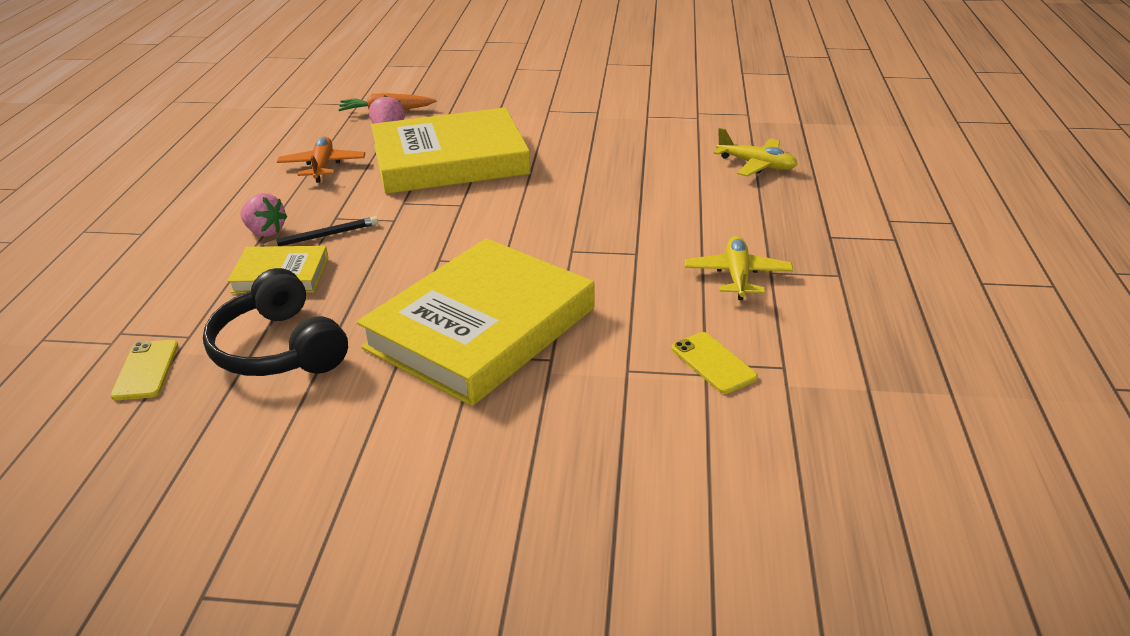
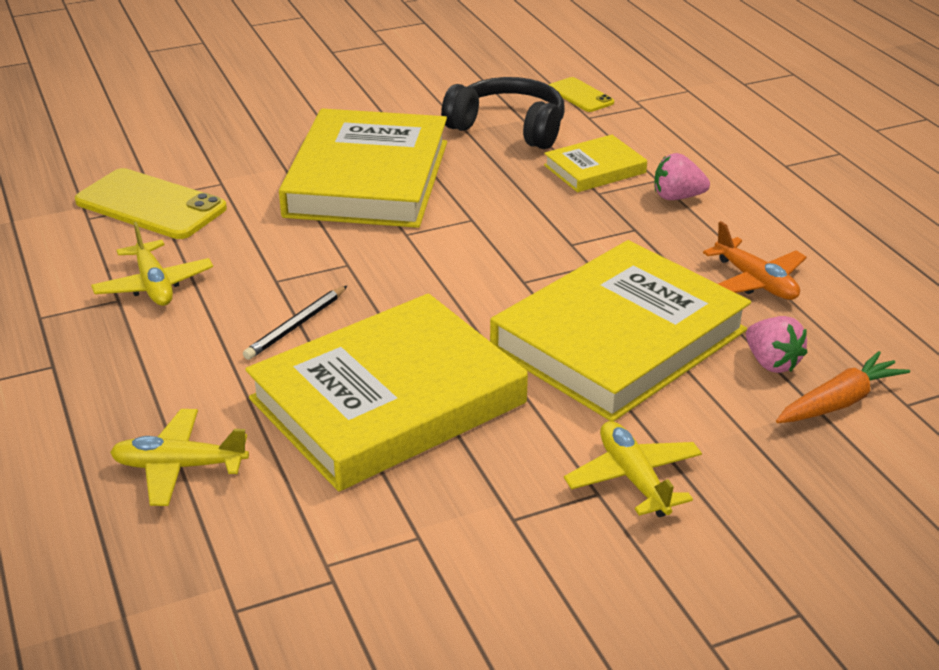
camera: 150 degrees right, 0 degrees up
black pencil [260,216,378,247] -> black pencil moved to [243,286,347,360]
yellow phone [671,332,758,394] -> yellow phone [75,168,227,239], size x1.82
none -> yellow book [245,293,528,491]
none -> yellow plane [564,421,702,517]

